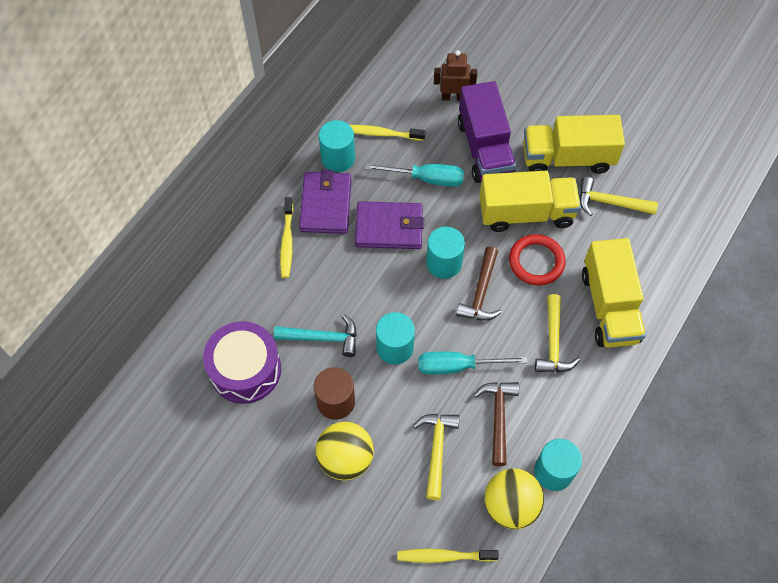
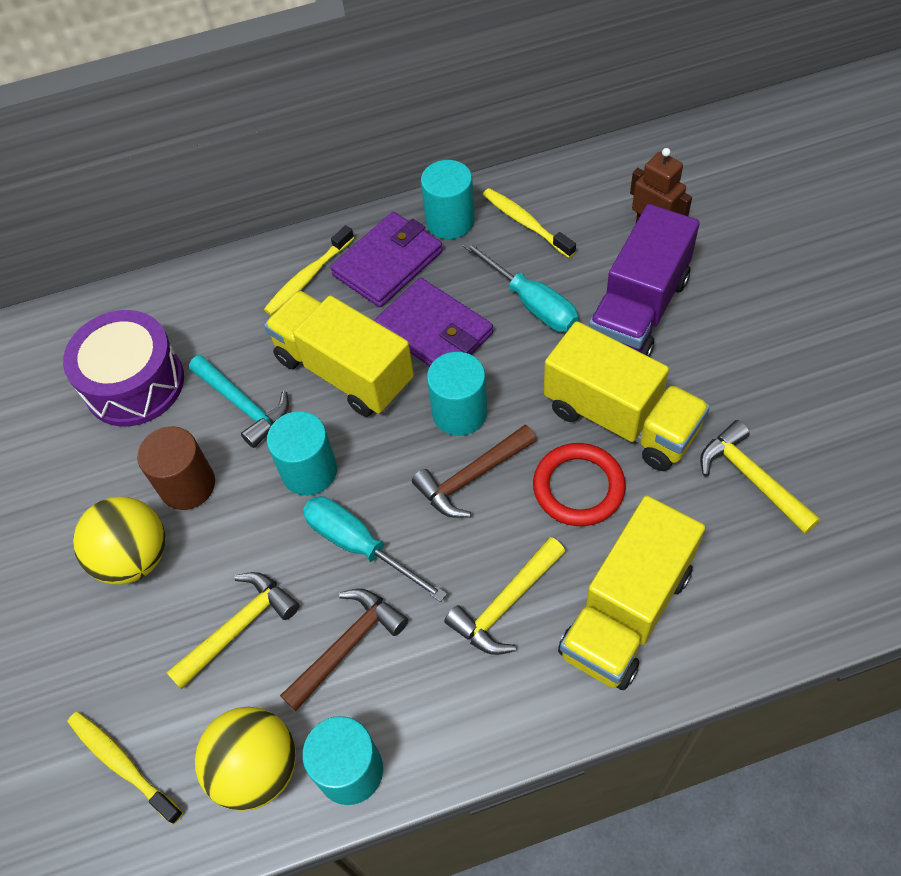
camera: 45 degrees right, 5 degrees down
yellow truck [523,115,625,174] -> yellow truck moved to [264,290,414,417]

